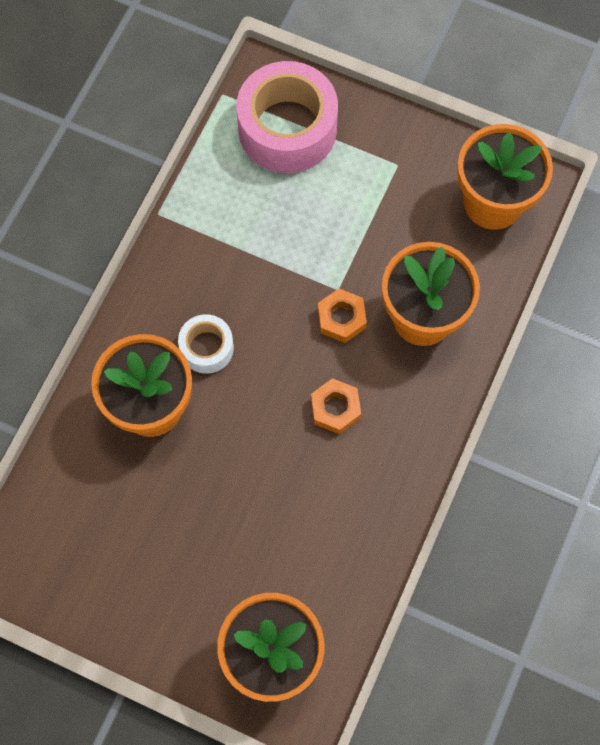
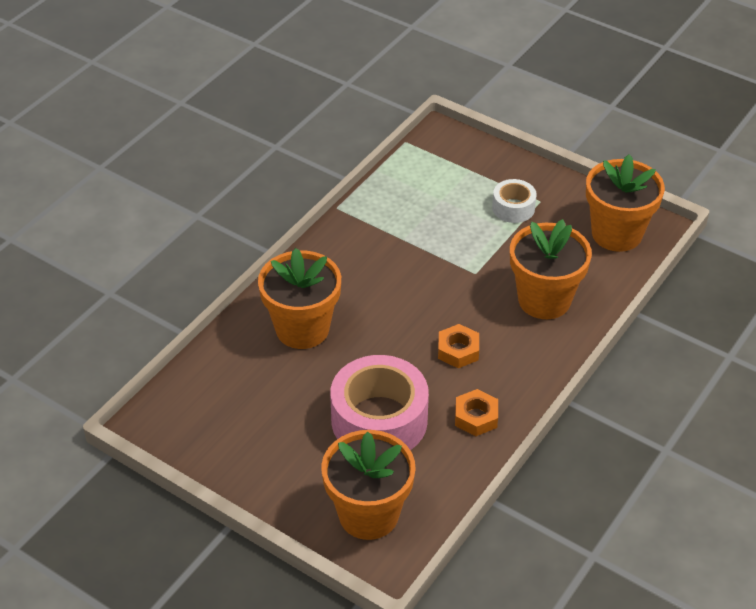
camera: 10 degrees right, 25 degrees down
white tape [178,314,234,374] -> white tape moved to [492,179,537,223]
pink tape [236,61,338,173] -> pink tape moved to [330,355,429,450]
orange nut [318,289,367,343] -> orange nut moved to [455,389,498,436]

